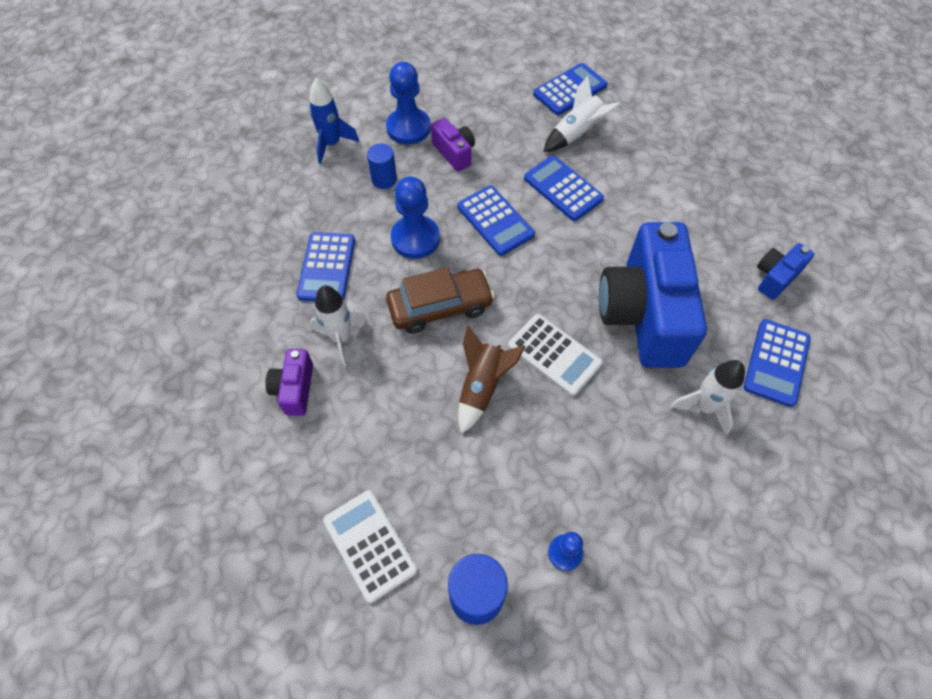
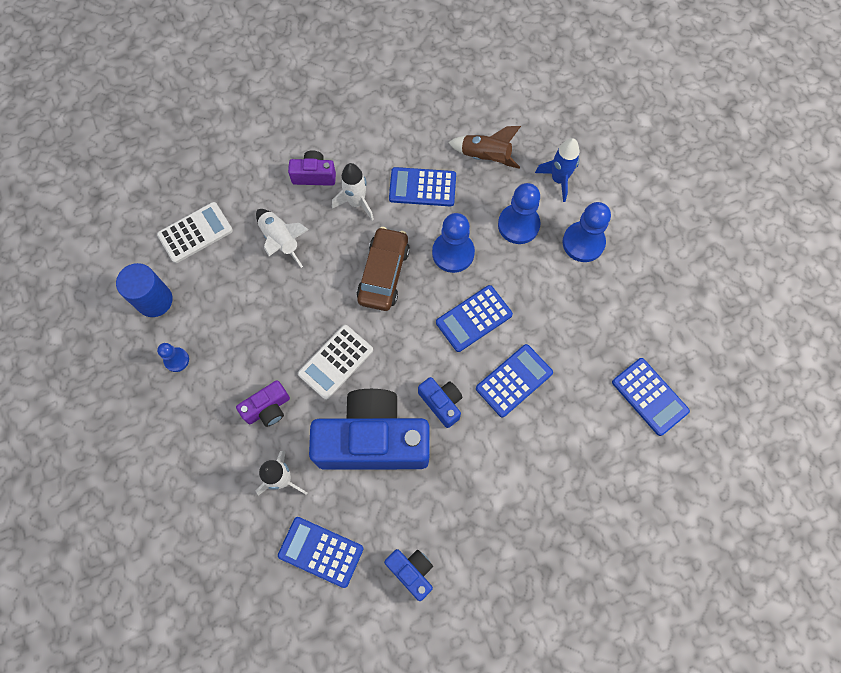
camera: 90 degrees right, 10 degrees up
blue cylinder [367,144,397,189] -> blue pawn [498,183,541,244]
brown car [386,267,495,334] -> brown car turned 150 degrees counterclockwise [357,227,410,311]
purple camera [431,118,475,172] -> purple camera moved to [236,380,290,427]
brown rocket [458,326,526,434] -> brown rocket moved to [448,126,521,169]
white rocket [544,76,621,152] -> white rocket moved to [256,209,309,268]
none -> blue camera [418,377,463,428]

